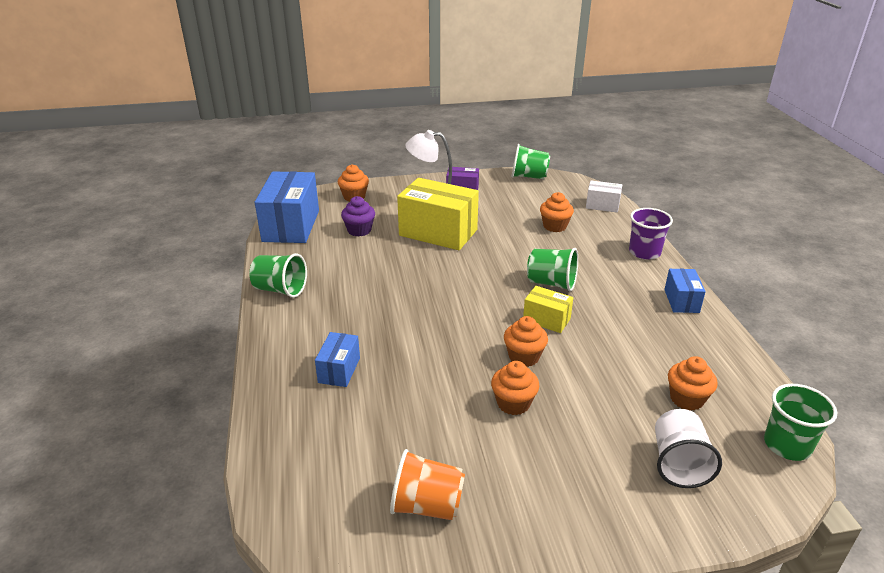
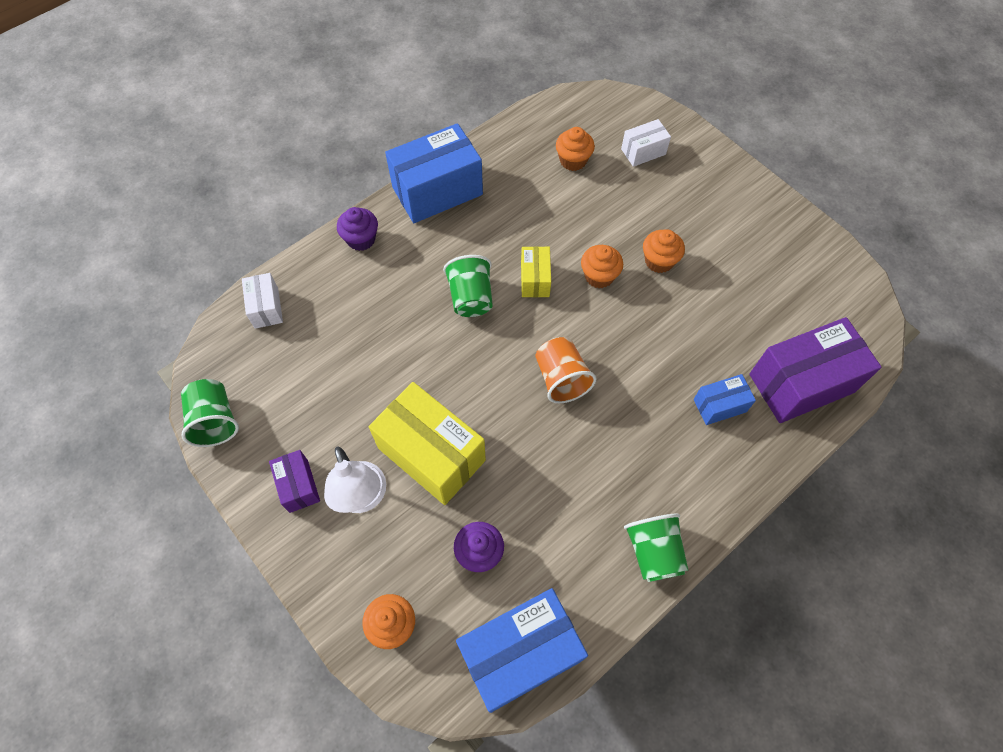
camera: 120 degrees left, 30 degrees up
orange cup [390,449,465,520] -> orange cup moved to [536,337,596,403]
yellow box [397,178,479,250] -> yellow box turned 45 degrees counterclockwise [369,382,486,505]
orange cupcake [540,192,574,232] -> none
purple cup [629,208,673,260] -> purple cupcake [337,207,378,251]
white cup [655,409,722,488] -> white box [621,119,671,167]
blue box [664,269,706,313] -> blue box [385,123,483,223], size x1.98
green cup [764,384,837,461] -> none
none -> purple box [749,317,882,423]

